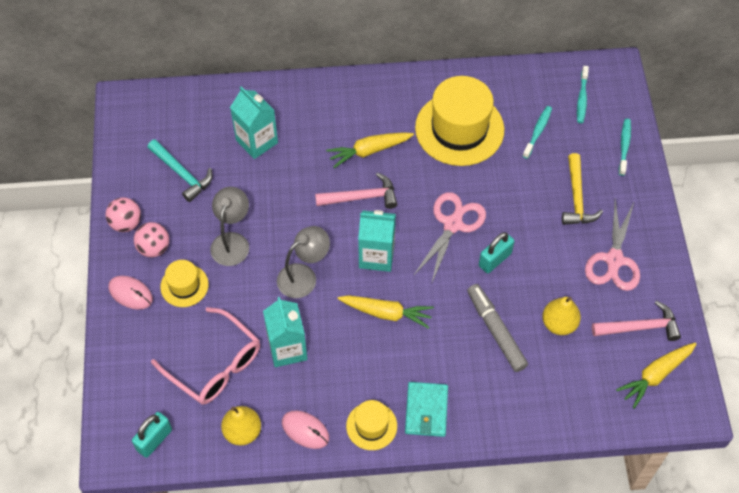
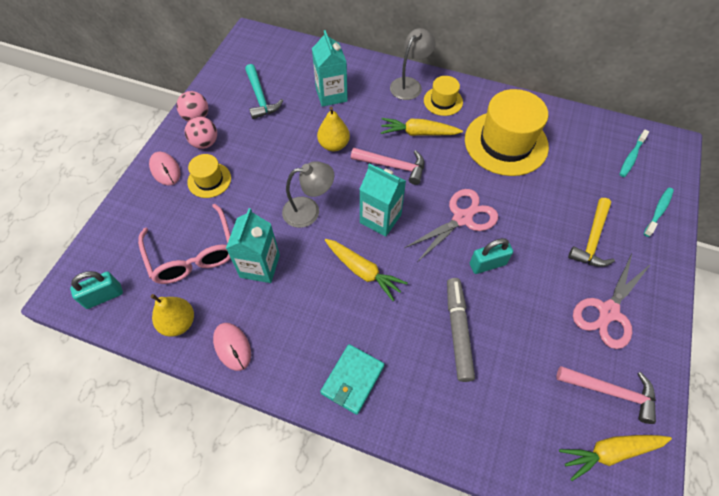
camera: 25 degrees right, 0 degrees up
grey lamp [210,187,249,266] -> grey lamp moved to [390,28,436,100]
yellow hat [346,400,397,450] -> yellow hat moved to [424,76,463,116]
turquoise toothbrush [523,106,552,159] -> none
yellow pear [542,297,581,335] -> yellow pear moved to [317,107,350,151]

